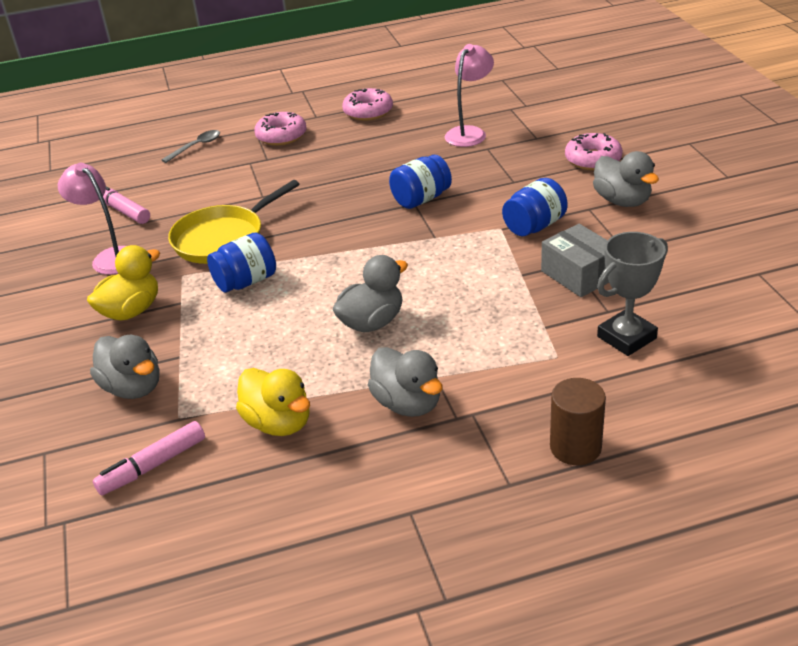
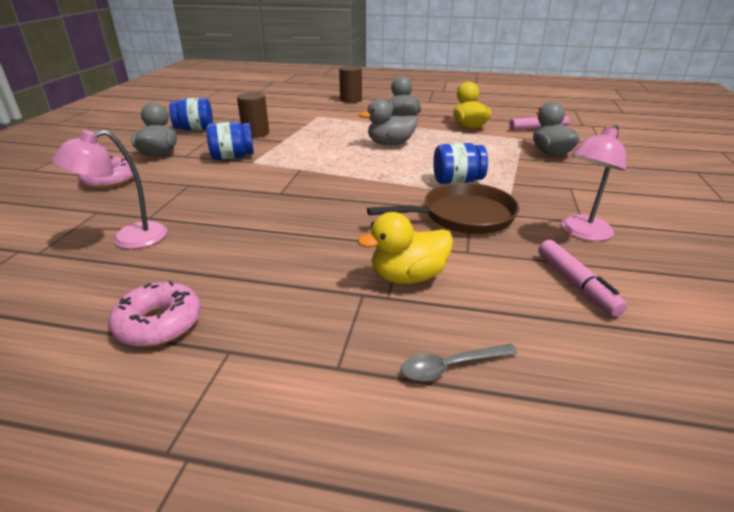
camera: 155 degrees left, 5 degrees down
pink lamp [58,163,126,275] -> pink lamp turned 60 degrees clockwise [561,125,626,241]
yellow duck [87,245,160,320] -> yellow duck moved to [357,212,453,284]
yellow pan [168,180,300,264] -> brown pan [367,183,519,234]
pink donut [254,112,307,146] -> none
blue jar [389,155,452,209] -> blue jar moved to [169,98,213,130]
grey box [541,224,609,297] -> brown cylinder [237,92,269,138]
grey trophy [597,232,668,356] -> none

